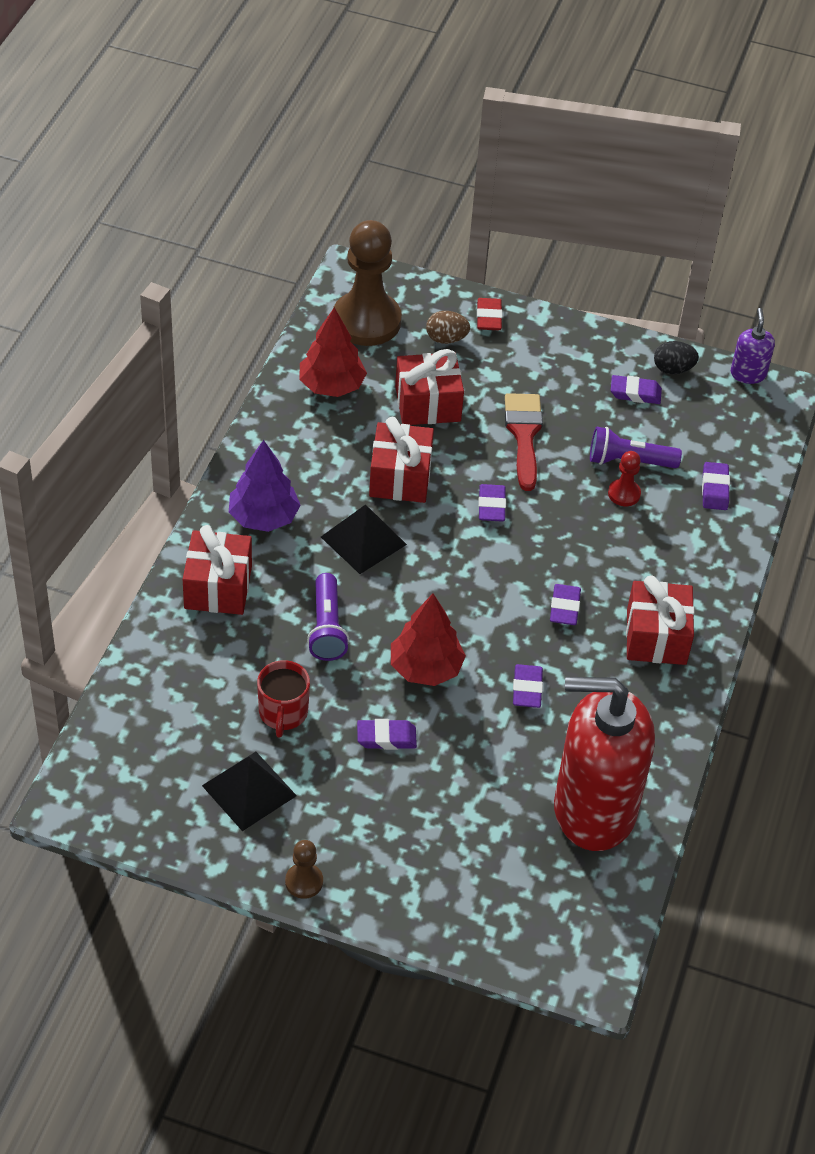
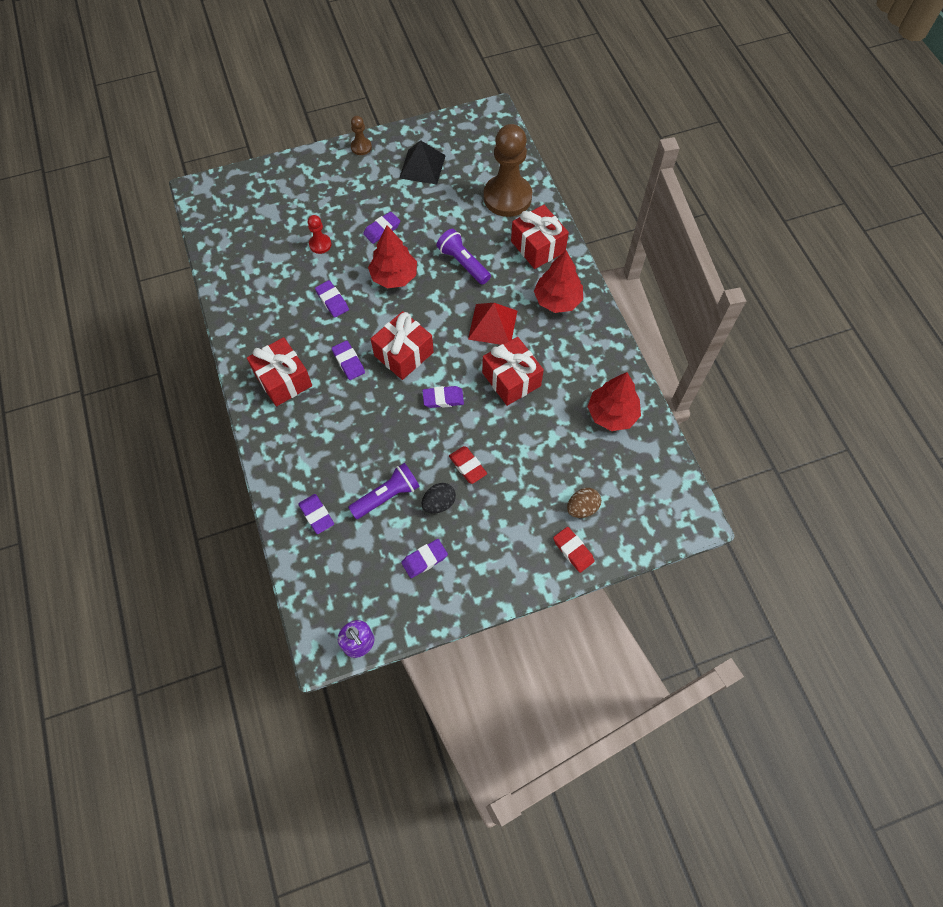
camera: 145 degrees right, 15 degrees up
purple tree [229,440,301,532] -> red tree [534,251,583,313]
red mug [257,660,310,738] -> none
black pyramid [321,504,407,574] -> red pyramid [468,303,517,345]
brown pawn [333,220,402,346] -> brown pawn moved to [483,124,532,217]
red gift [395,349,464,425] -> red gift moved to [371,311,434,380]
purple eraser [478,484,506,522] -> purple eraser turned 60 degrees counterclockwise [422,386,464,408]
red brush [505,393,543,491] -> red eraser [449,446,487,484]
red soap dispenser [554,677,655,851] -> none
red pawn [608,451,641,506] -> red pawn moved to [308,215,331,254]
black egg [654,341,699,374] -> black egg moved to [422,483,456,513]

